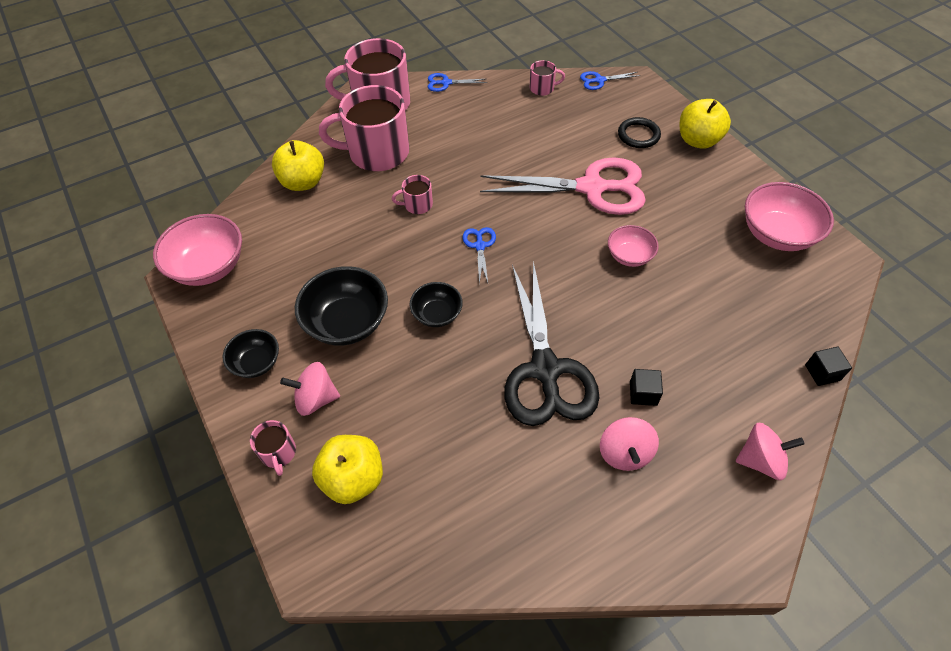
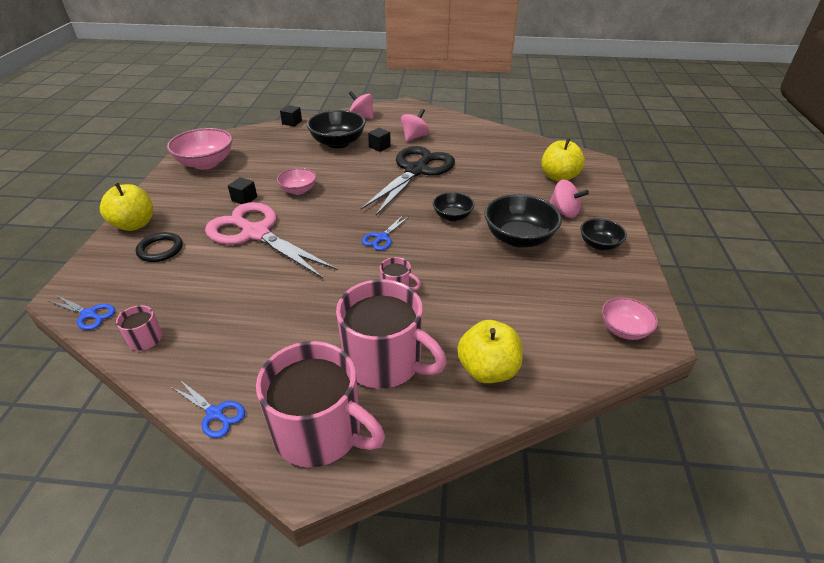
camera: 145 degrees left, 15 degrees down
pink bowl [153,214,242,286] -> pink bowl [602,297,658,340], size x0.59
pink mug [250,420,296,476] -> none
none -> black cube [228,177,257,204]
none -> black bowl [307,110,366,149]

